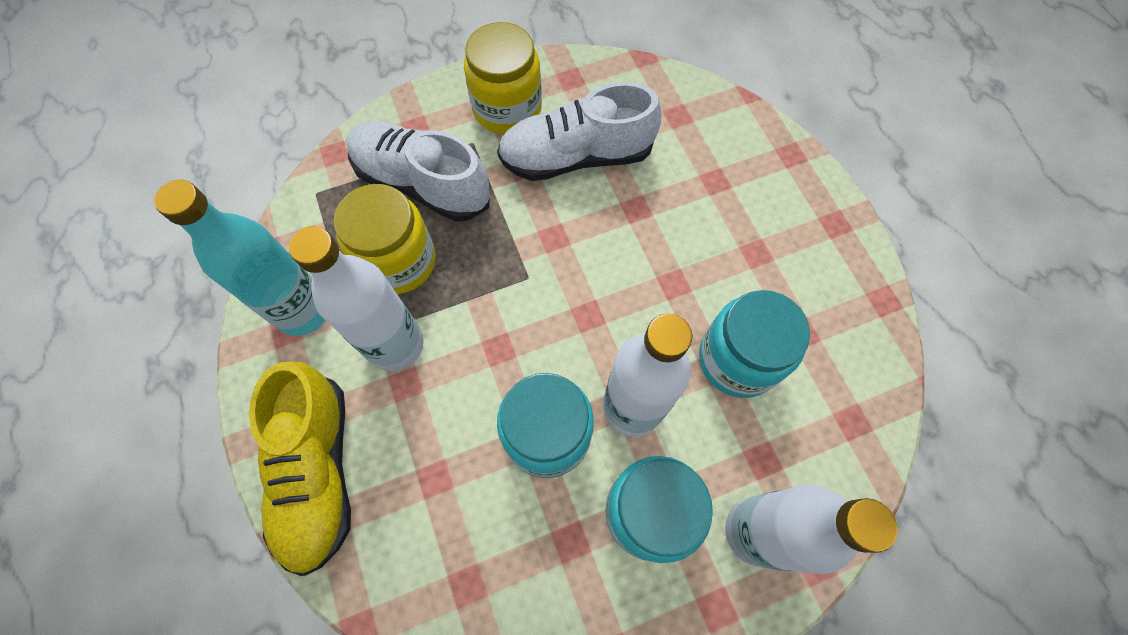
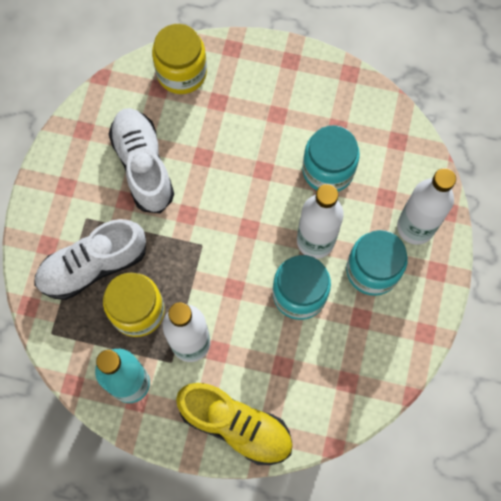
camera: 55 degrees left, 5 degrees up
yellow jar [464,22,542,134] -> yellow jar moved to [152,24,207,94]
white shoe [497,82,661,181] -> white shoe turned 135 degrees clockwise [109,108,174,213]

